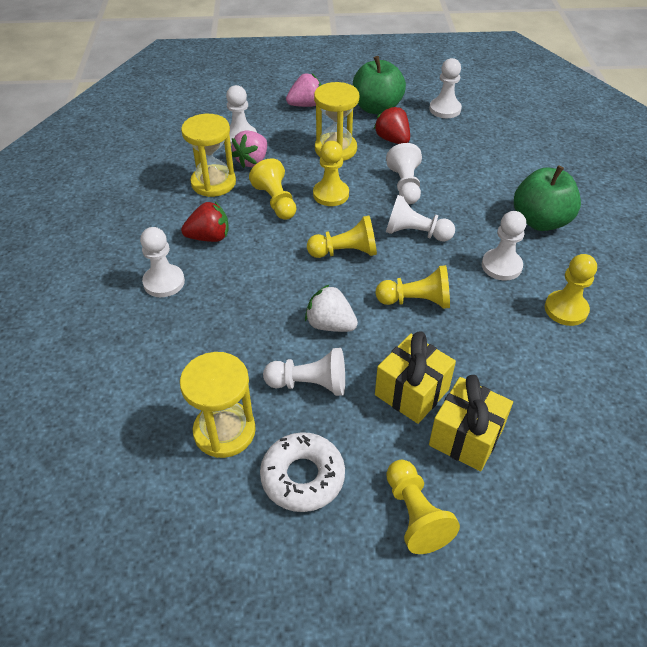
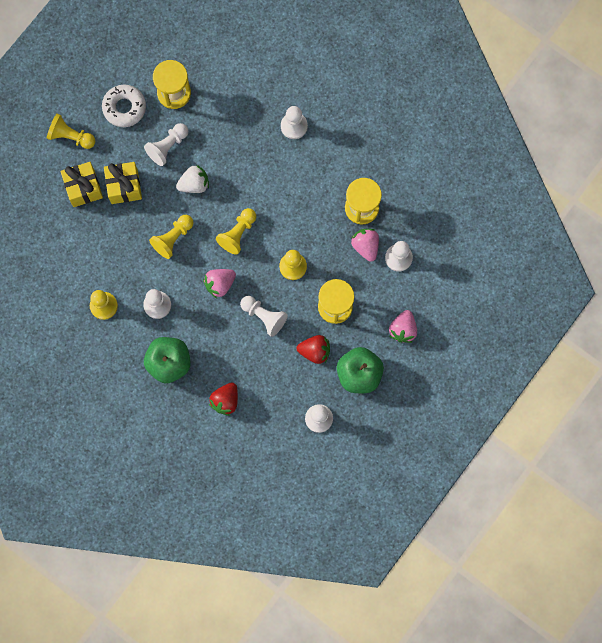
camera: 130 degrees right, 30 degrees up
red strawberry [181,202,228,242] -> red strawberry moved to [209,382,238,416]
yellow pawn [249,158,296,220] -> none
white pawn [386,195,455,241] -> pink strawberry [203,269,236,298]

